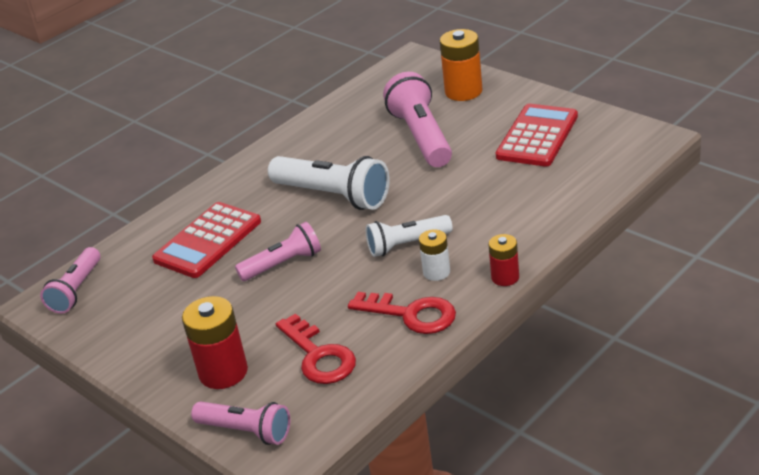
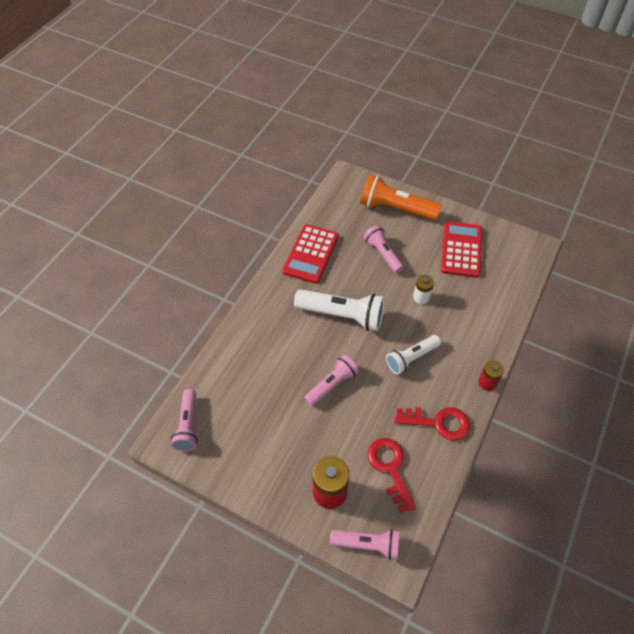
camera: 20 degrees left, 20 degrees up
red calculator [152,202,261,278] -> red calculator moved to [283,224,339,284]
red key [276,313,356,384] -> red key turned 150 degrees counterclockwise [368,438,416,513]
pink flashlight [383,72,452,167] -> pink flashlight [364,225,404,273], size x0.63
white battery [419,229,450,281] -> white battery moved to [413,275,434,304]
orange battery [440,29,482,101] -> orange flashlight [360,174,442,220]

